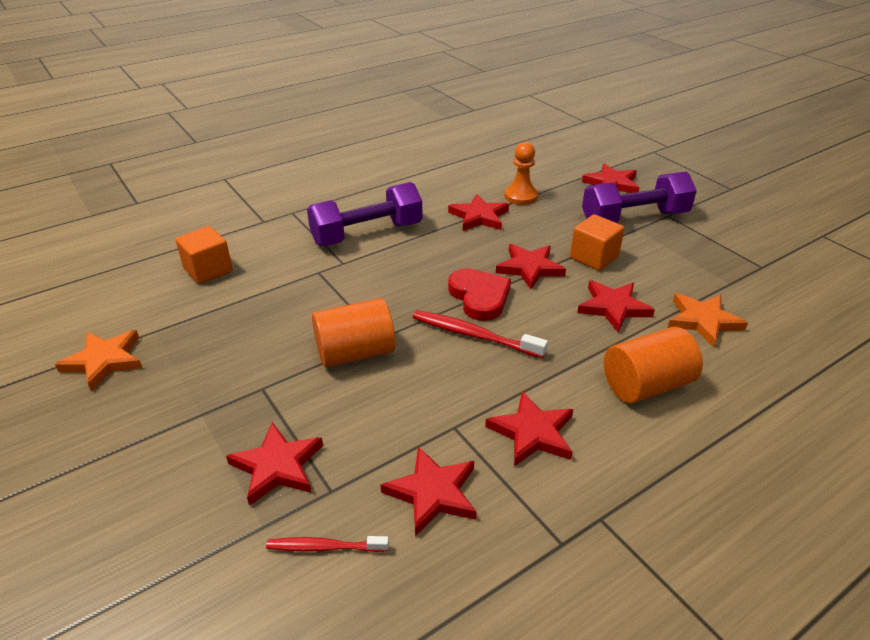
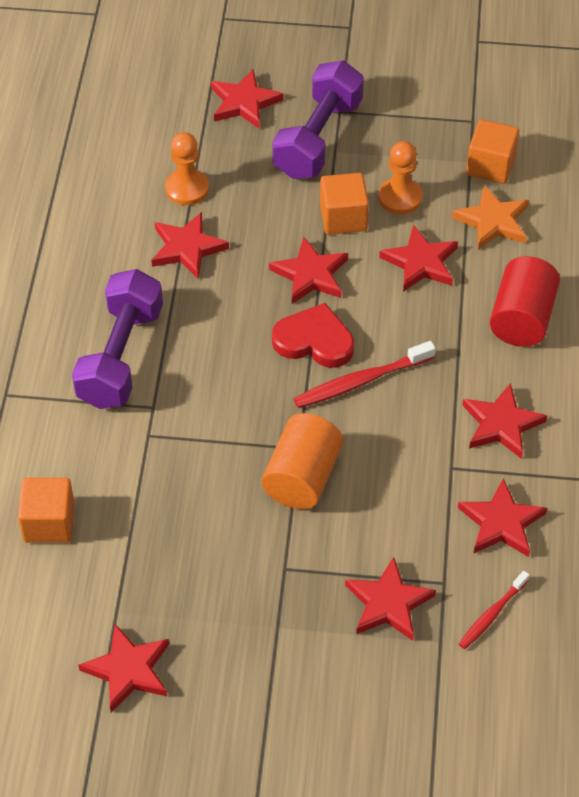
camera: 50 degrees left, 15 degrees up
orange star [55,330,142,391] -> red star [78,624,169,712]
orange cylinder [604,327,703,403] -> red cylinder [490,256,560,347]
none -> orange pawn [378,141,422,215]
none -> orange cube [466,119,519,184]

